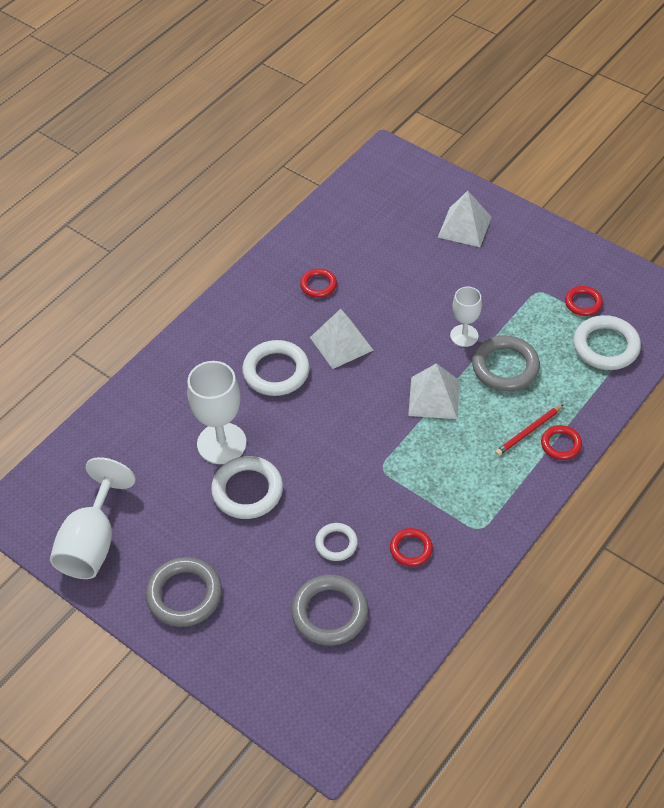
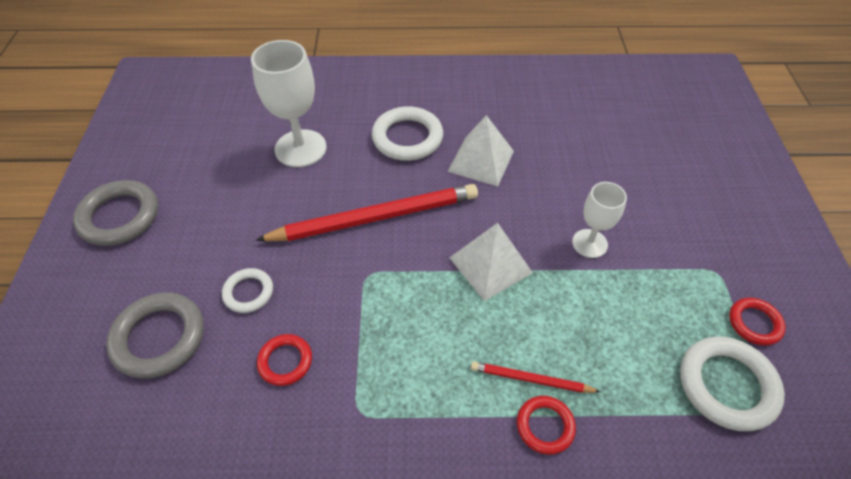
camera: 50 degrees right, 0 degrees up
white goblet [50,457,136,579] -> none
white ring [211,456,283,519] -> none
red ring [300,269,337,298] -> none
white pyramid [438,191,492,247] -> none
grey ring [472,335,540,391] -> none
none -> red pencil [255,184,478,241]

